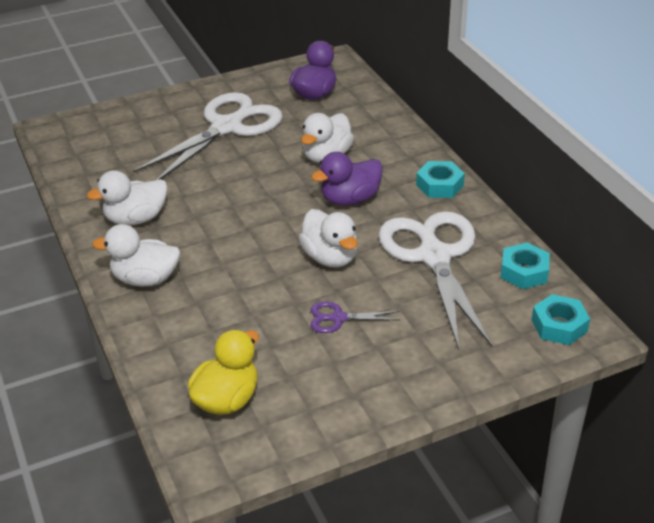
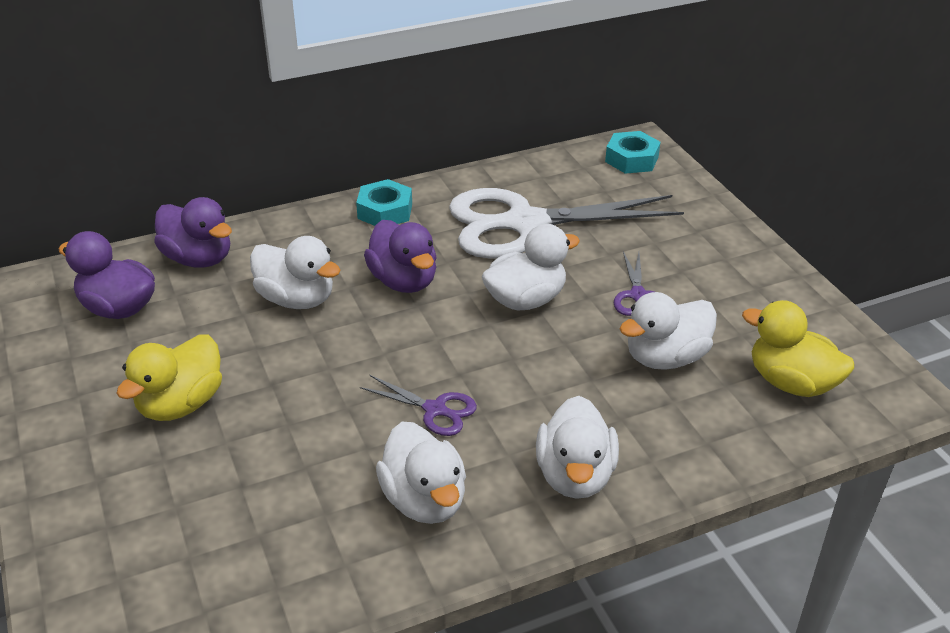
camera: 90 degrees left, 0 degrees up
white scissors [133,92,283,180] -> yellow duck [116,335,222,421]
turquoise nut [501,243,550,289] -> none
none -> purple duck [154,197,232,268]
none -> purple scissors [360,375,477,436]
none -> white duck [619,292,717,370]

